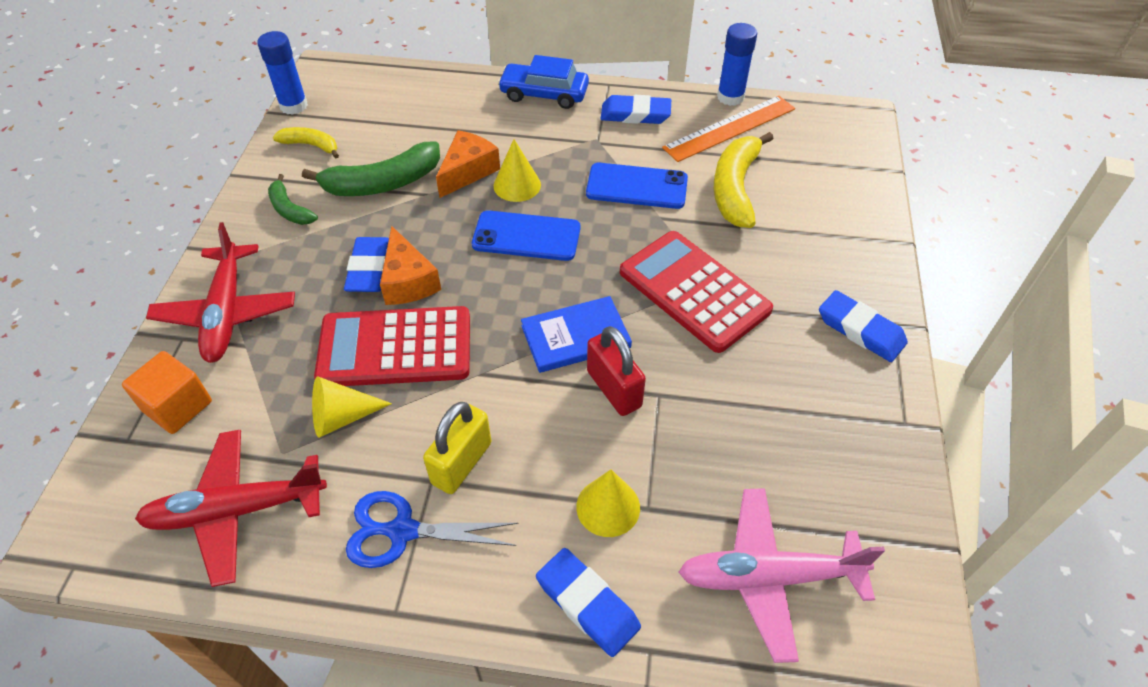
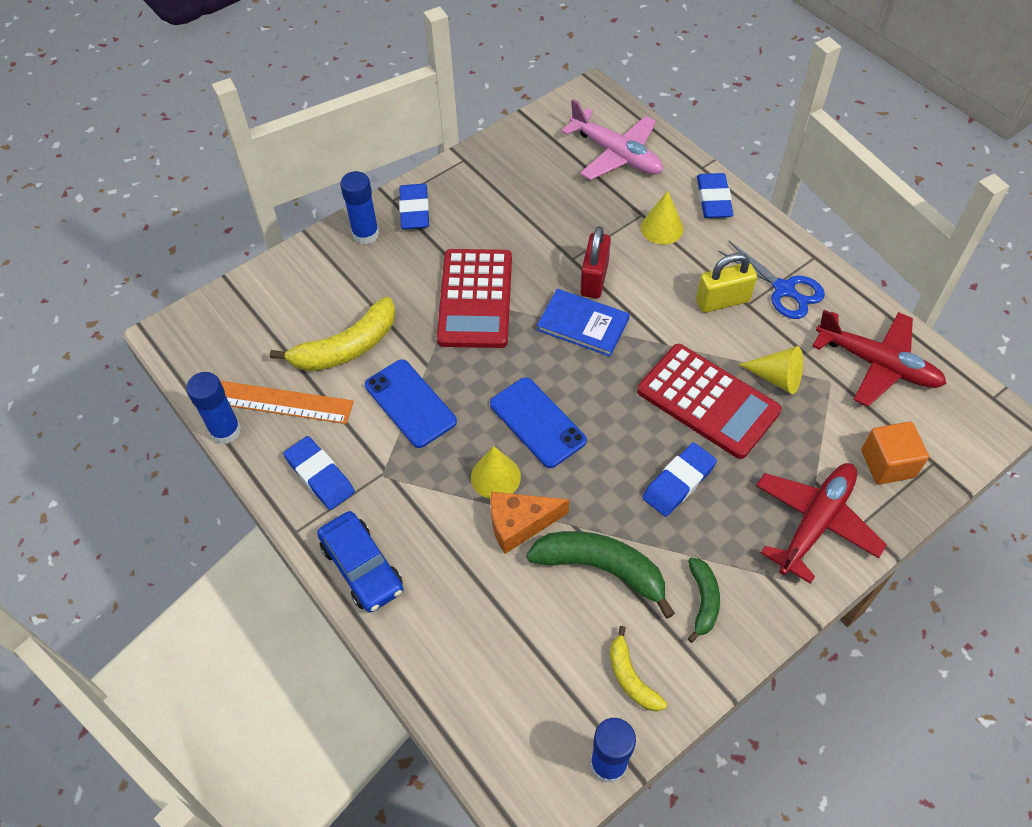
camera: 135 degrees left, 5 degrees up
orange cheese [380,226,441,305] -> none
none -> blue glue stick [340,171,379,244]

